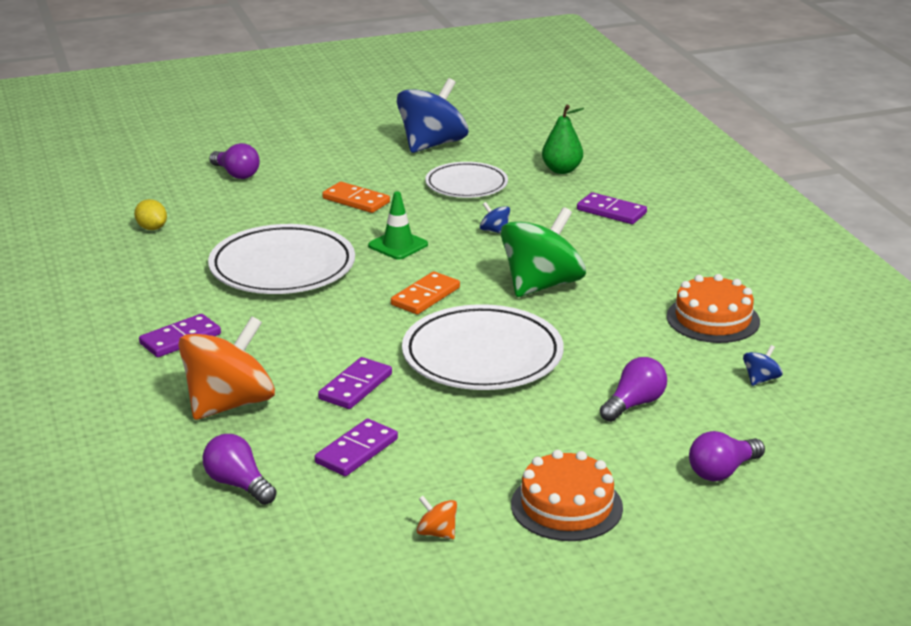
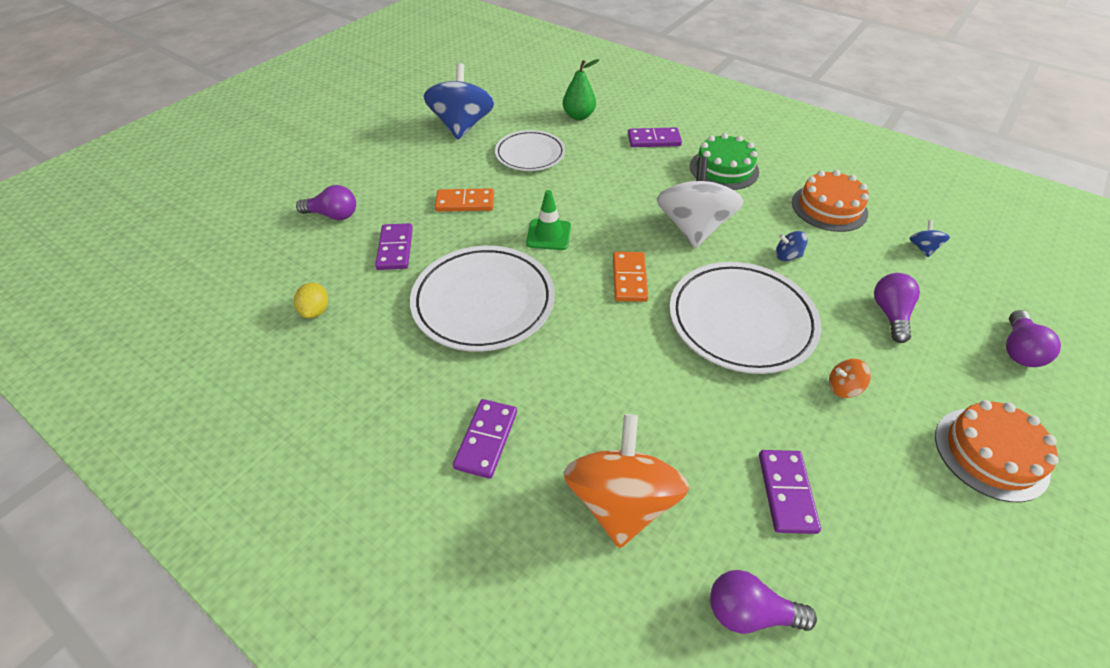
camera: 35 degrees left, 20 degrees up
yellow lemon [134,199,167,230] -> yellow lemon turned 75 degrees clockwise [294,283,328,318]
purple domino [318,357,392,409] -> purple domino moved to [375,223,413,270]
orange spinning top [417,496,457,539] -> orange spinning top moved to [829,359,871,398]
blue spinning top [480,202,510,234] -> blue spinning top moved to [776,231,808,261]
green spinning top [501,207,586,297] -> white spinning top [657,157,744,248]
none -> green cake [690,133,759,190]

